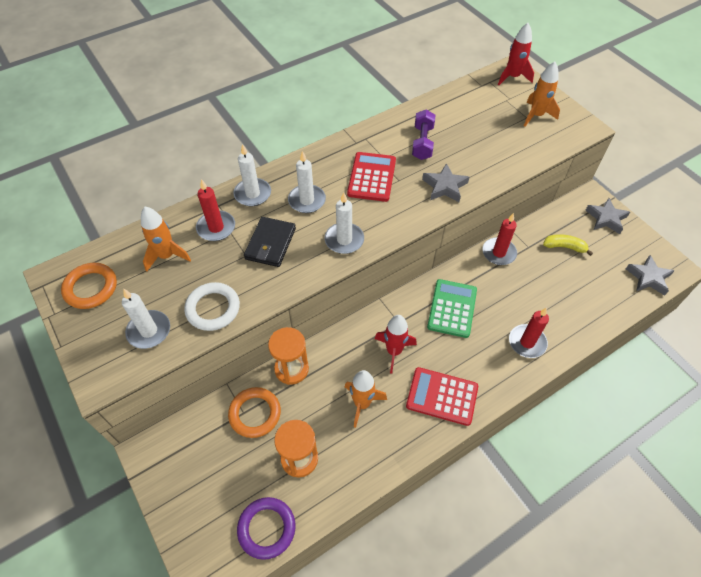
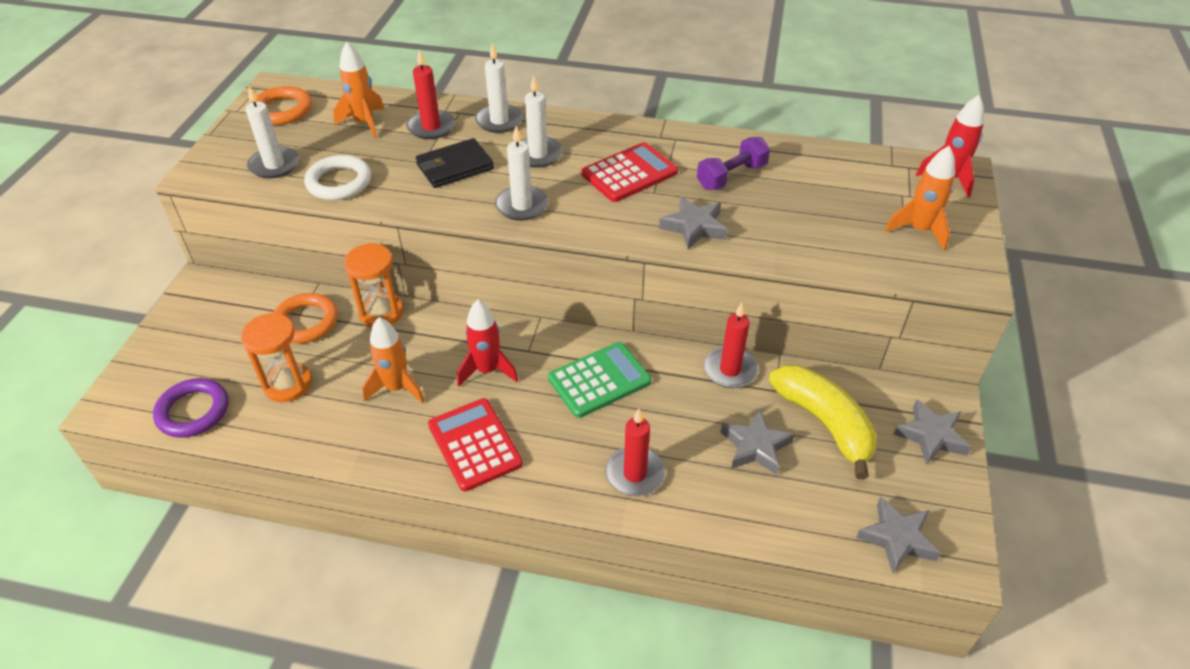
camera: 45 degrees right, 10 degrees down
yellow banana [543,234,593,256] -> yellow banana [769,365,877,480], size x1.83
none -> grey star [721,409,795,475]

